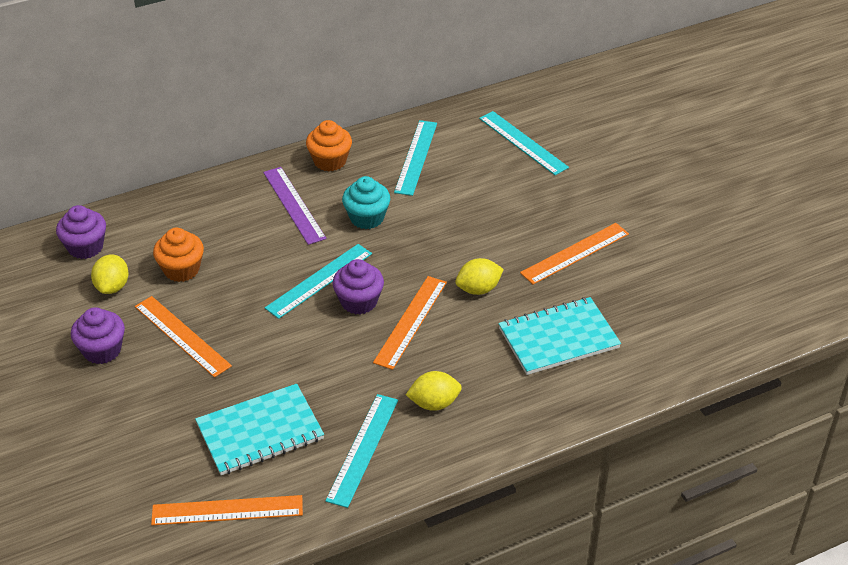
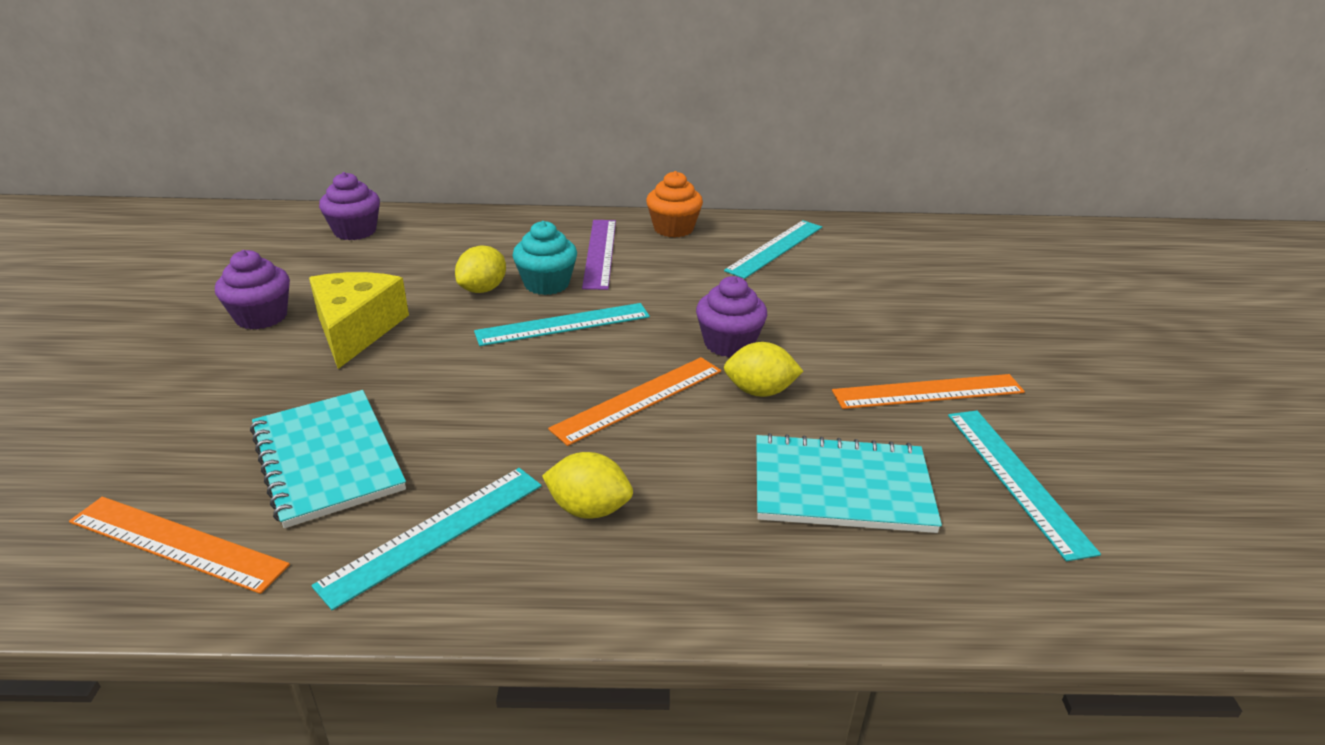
camera: 25 degrees right, 10 degrees down
yellow lemon [91,254,129,294] -> yellow lemon moved to [455,246,506,293]
orange ruler [135,296,232,377] -> yellow cheese [309,272,409,369]
orange cupcake [153,228,204,282] -> none
turquoise notebook [195,384,324,475] -> turquoise notebook turned 60 degrees clockwise [250,390,406,528]
purple cupcake [332,259,384,315] -> purple cupcake moved to [696,276,767,357]
turquoise cupcake [342,176,390,229] -> turquoise cupcake moved to [512,221,577,295]
turquoise ruler [479,111,569,175] -> turquoise ruler moved to [948,411,1101,561]

